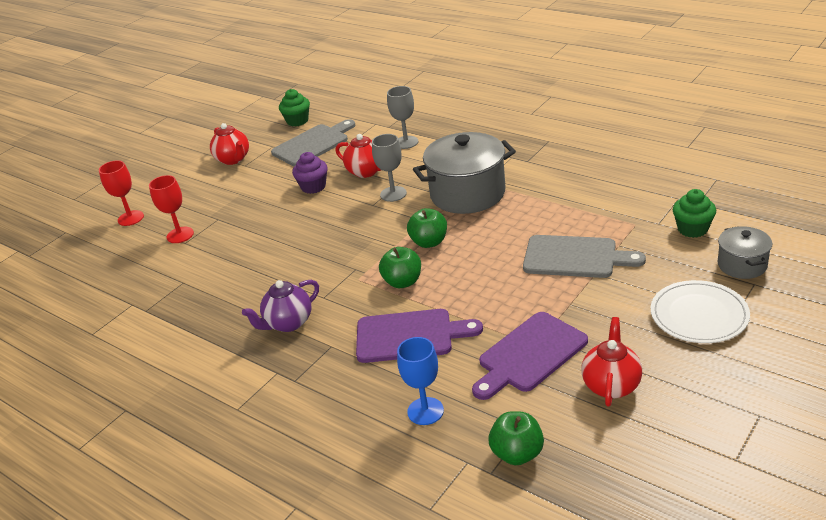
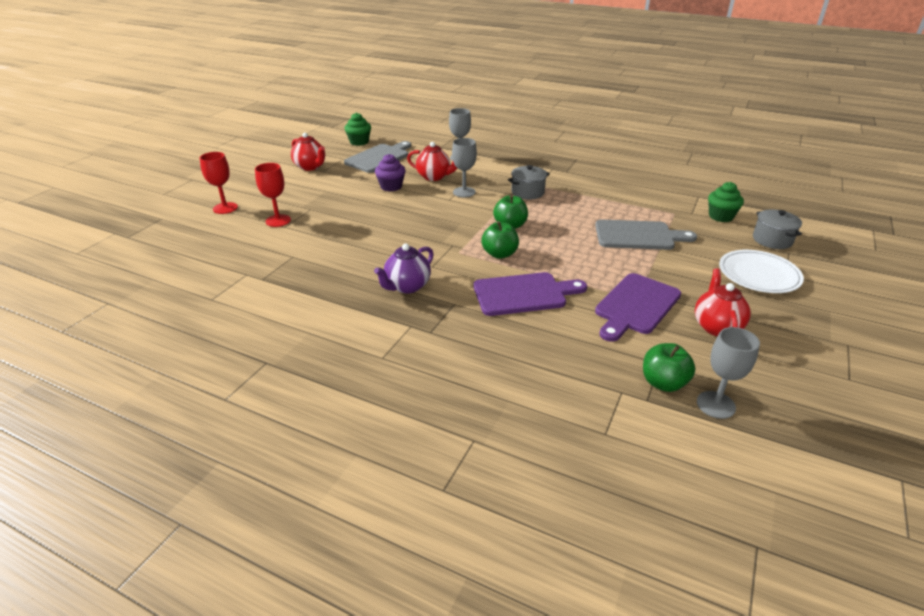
camera: 15 degrees left, 0 degrees up
blue goblet [397,337,444,425] -> none
grey pot [413,132,516,214] -> grey pot [508,165,550,199], size x0.53
none -> grey goblet [697,327,760,419]

